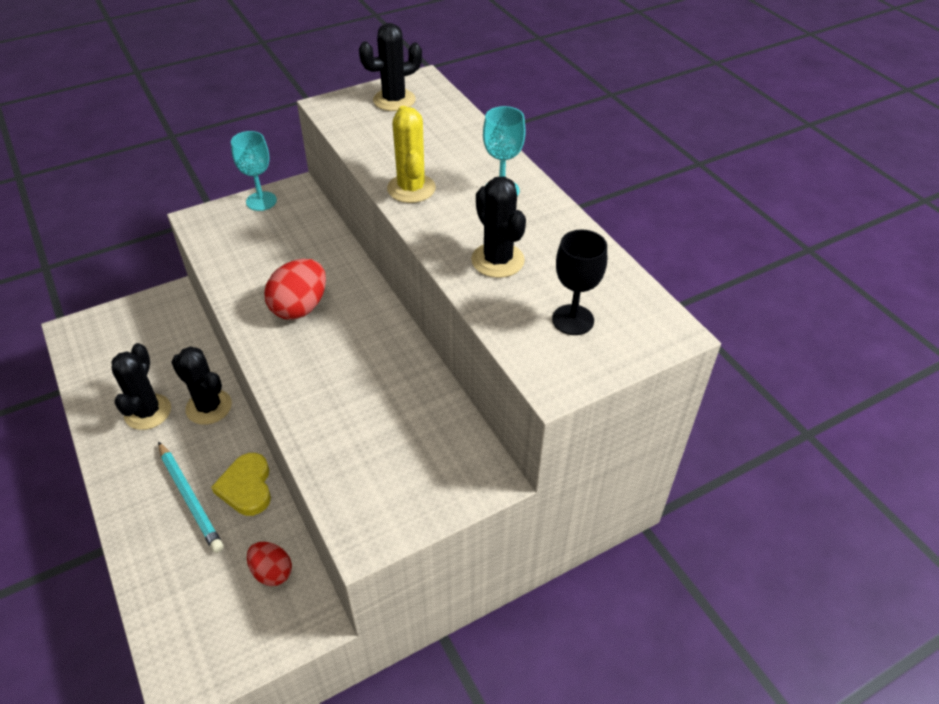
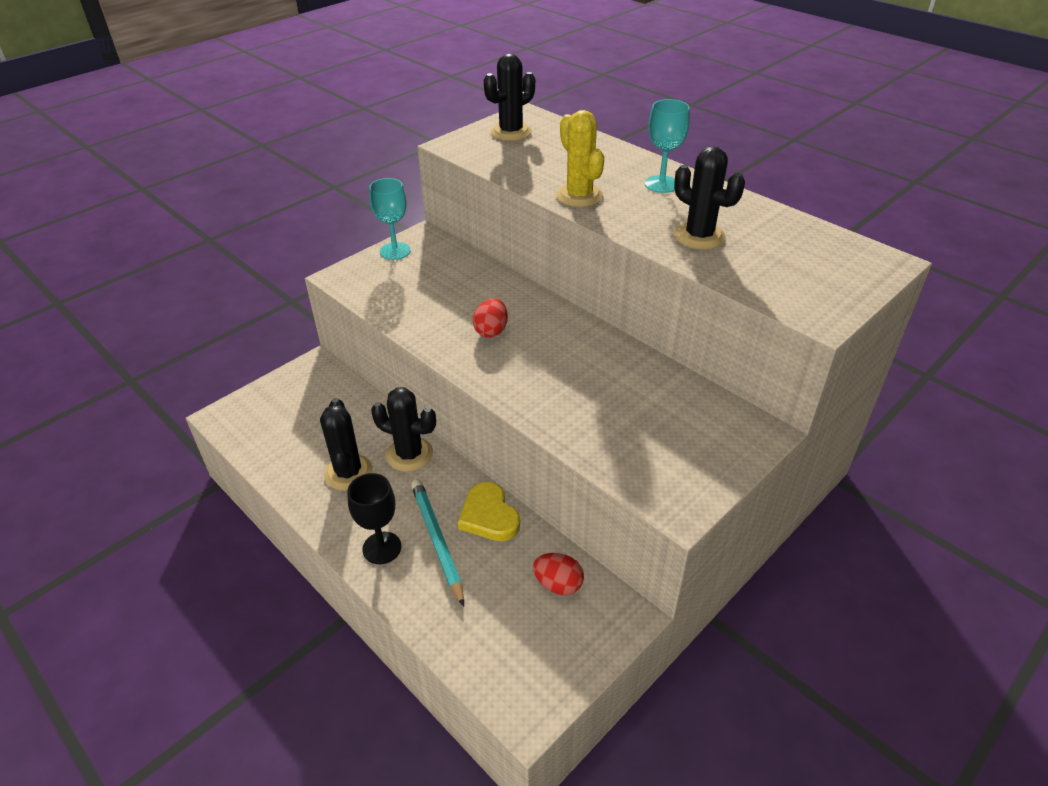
camera: 15 degrees left, 5 degrees down
turquoise pencil [158,441,224,553] -> turquoise pencil turned 150 degrees counterclockwise [411,479,464,607]
red egg [264,259,326,320] -> red egg [473,298,508,338], size x0.64
black goblet [552,229,607,335] -> black goblet moved to [347,473,401,564]

